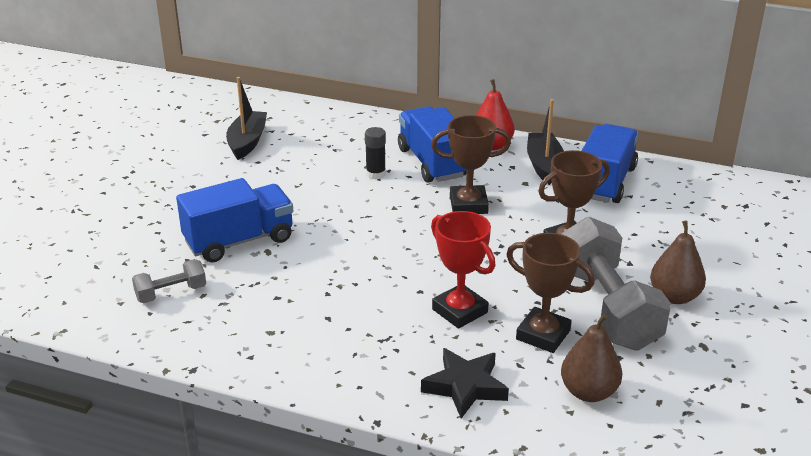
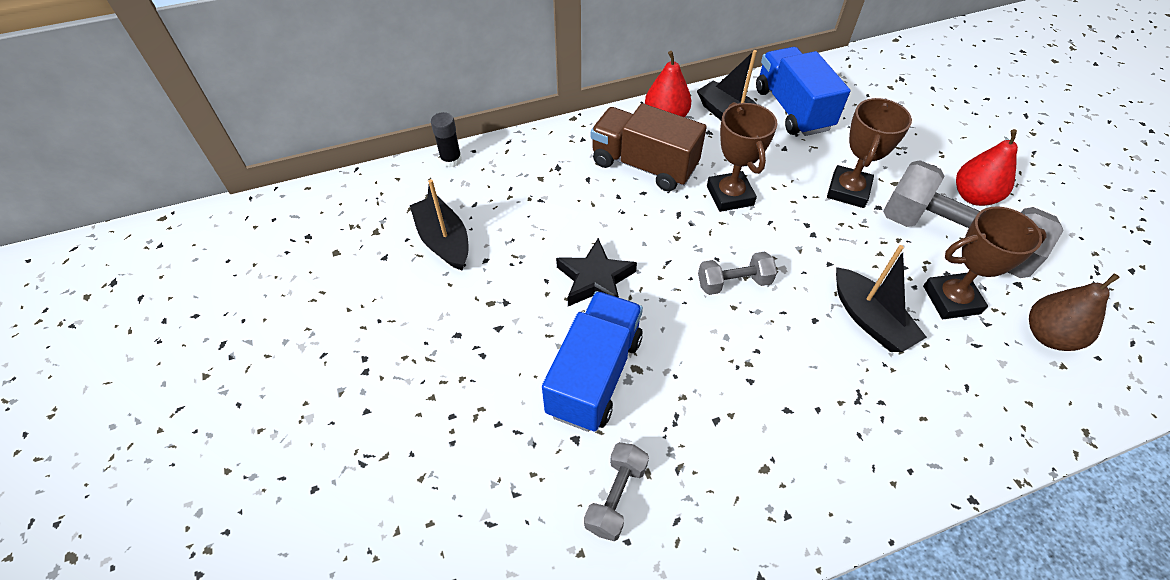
camera: 40 degrees left, 20 degrees up
black glue stick [365,127,386,179] -> black glue stick moved to [431,112,462,168]
blue truck [398,106,466,183] -> brown truck [591,103,707,191]
black star [421,348,509,419] -> black star moved to [556,238,637,306]
brown trophy [431,115,511,214] -> brown trophy turned 60 degrees counterclockwise [707,102,777,212]
red trophy [431,211,495,329] -> black boat [836,245,927,352]
brown pear [650,221,706,304] -> red pear [956,129,1018,206]
none -> grey dumbbell [698,252,777,295]

